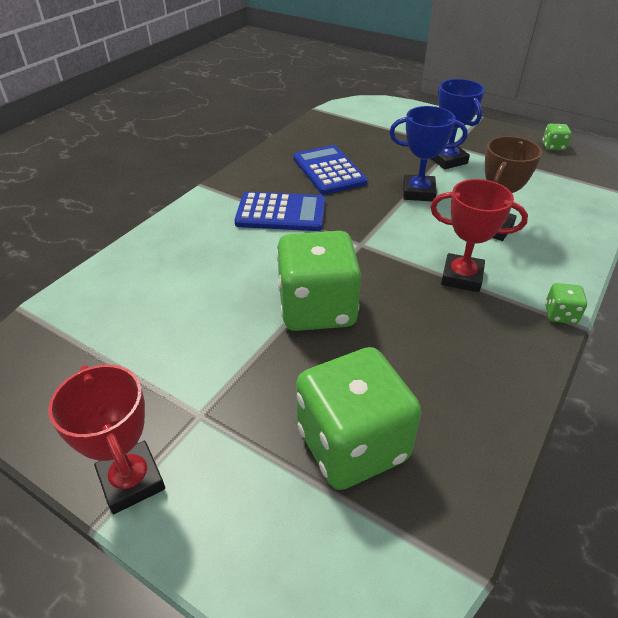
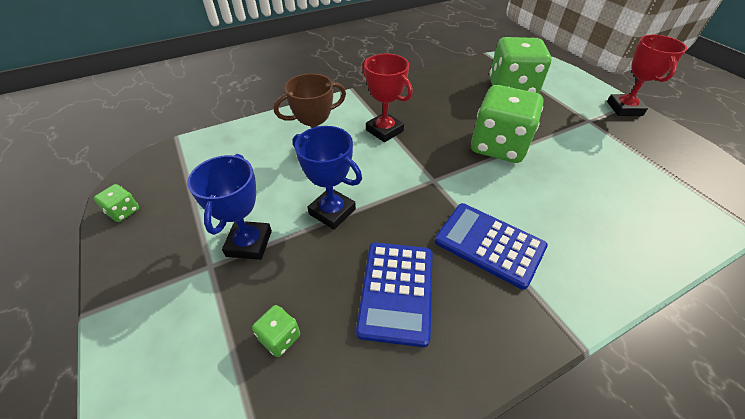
camera: 150 degrees left, 5 degrees up
green dice [545,283,587,324] -> green dice moved to [252,305,300,357]

